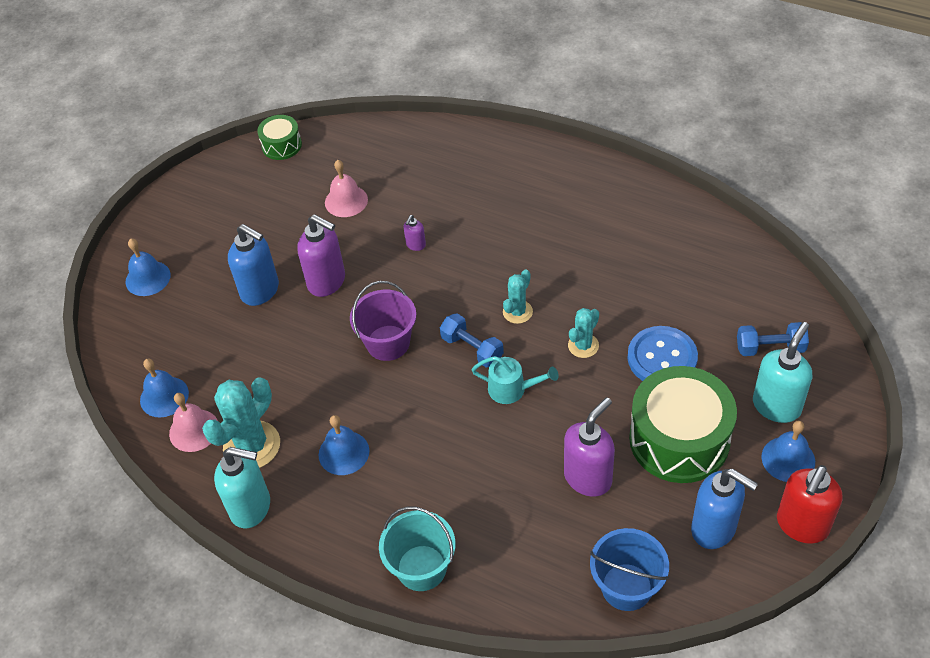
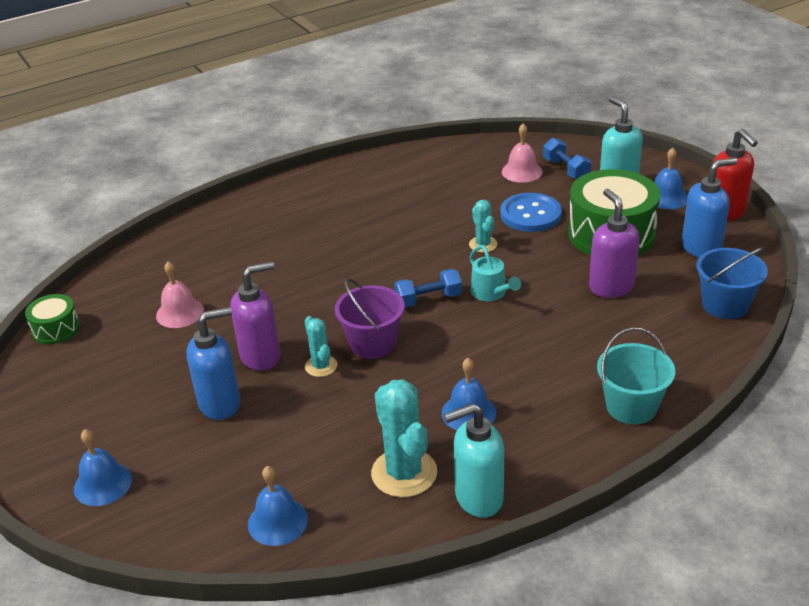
camera: 60 degrees left, 15 degrees down
pink bell [169,393,218,452] -> pink bell moved to [502,124,543,183]
turquoise soap dispenser [214,447,270,528] -> turquoise soap dispenser turned 150 degrees counterclockwise [444,403,504,518]
purple soap dispenser [403,215,426,251] -> none
turquoise watering can [472,356,559,404] -> turquoise watering can turned 105 degrees clockwise [470,245,521,301]
turquoise cactus [503,270,533,324] -> turquoise cactus moved to [305,316,337,377]
blue dumbbell [737,322,809,356] -> blue dumbbell turned 60 degrees counterclockwise [543,138,591,179]

